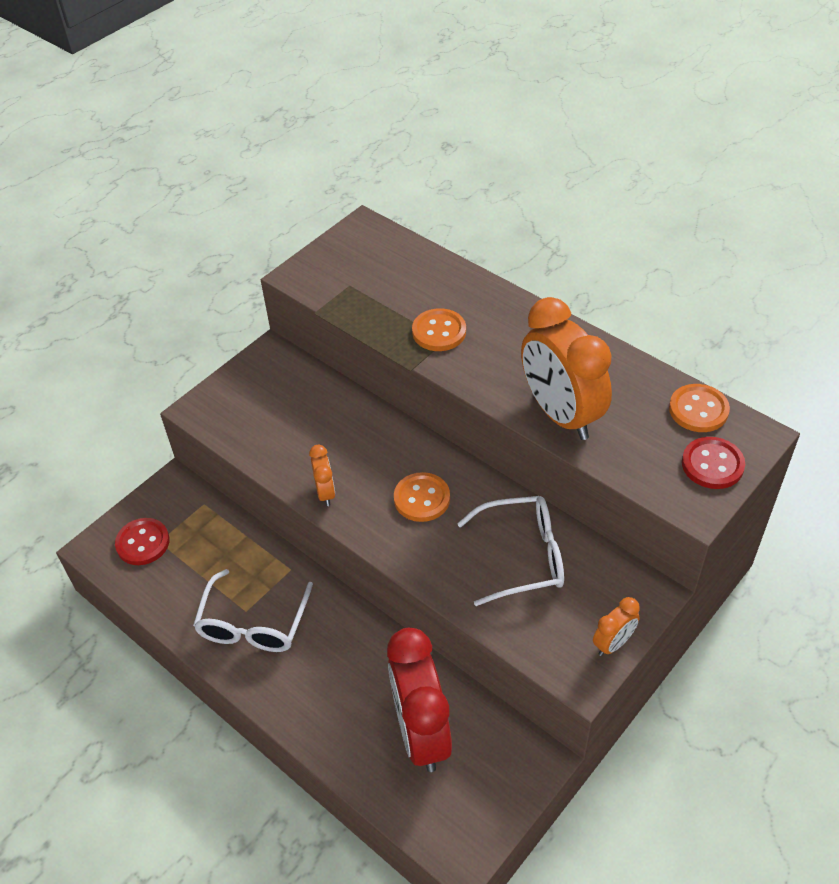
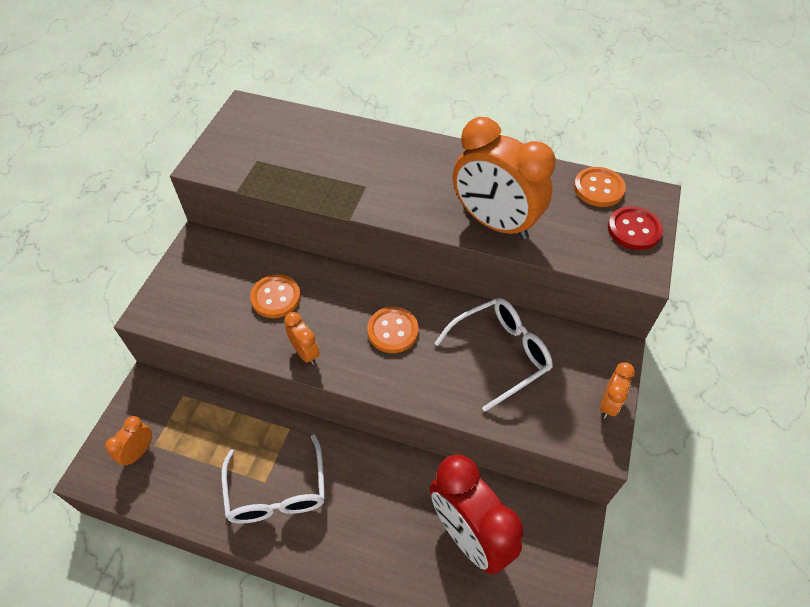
camera: 25 degrees left, 5 degrees up
red button [115,518,170,565] -> orange clock [105,416,152,466]
orange button [412,308,466,351] -> orange button moved to [250,274,301,318]

